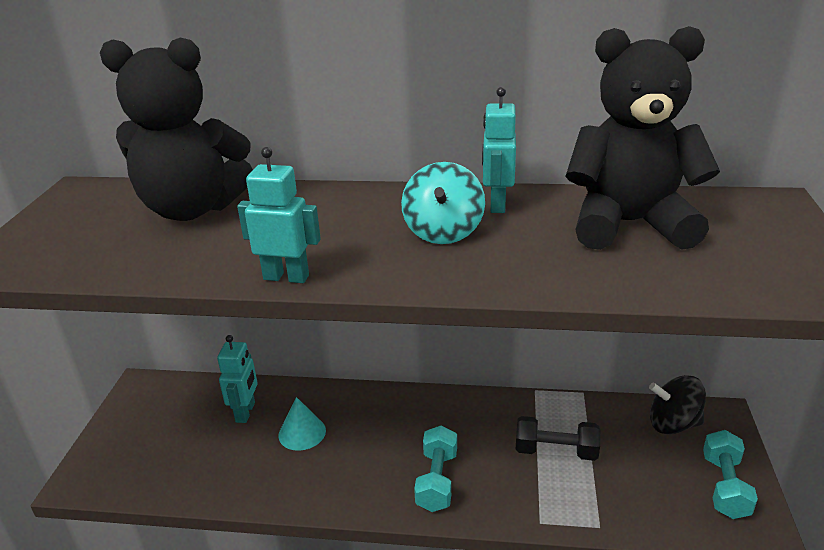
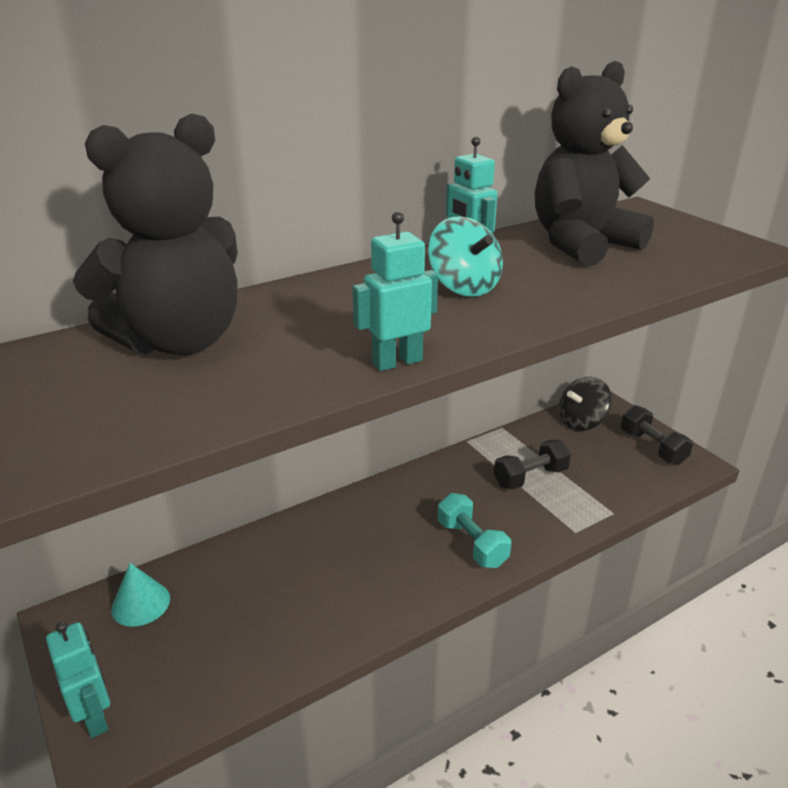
camera: 40 degrees left, 0 degrees up
turquoise robot [217,335,258,423] -> turquoise robot moved to [46,621,110,738]
turquoise cone [278,397,326,451] -> turquoise cone moved to [111,563,170,627]
turquoise dumbbell [703,430,758,519] -> black dumbbell [621,405,693,465]

